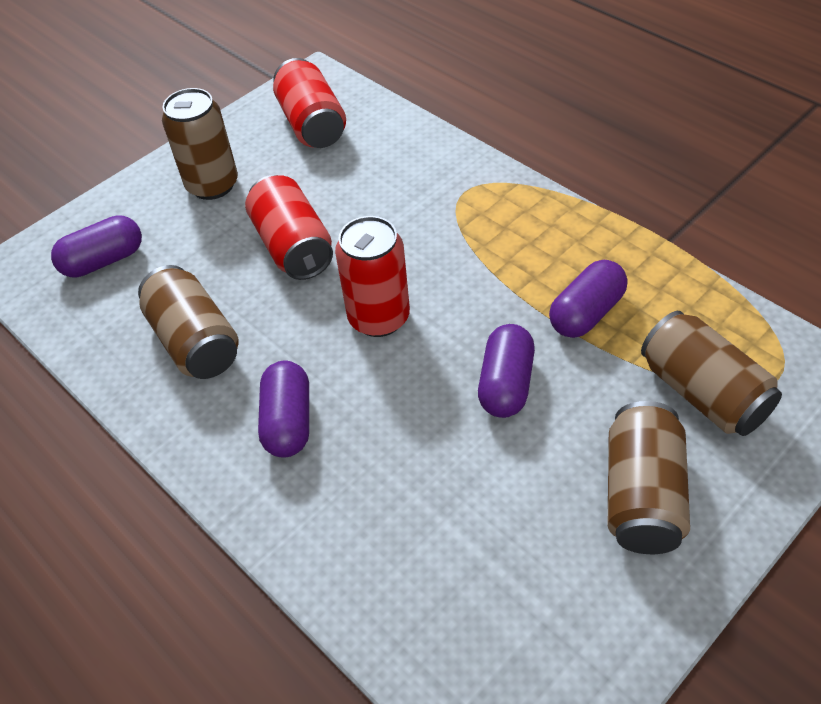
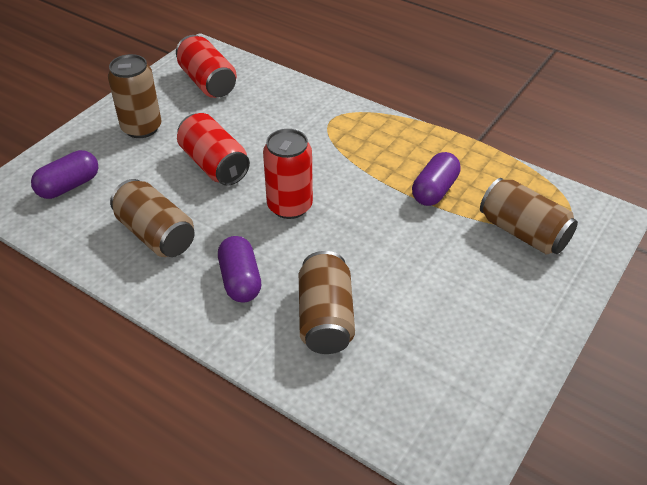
camera: 15 degrees left, 5 degrees down
purple capsule [478,324,535,418] -> none
brown can [608,401,690,554] -> brown can moved to [299,251,355,354]

